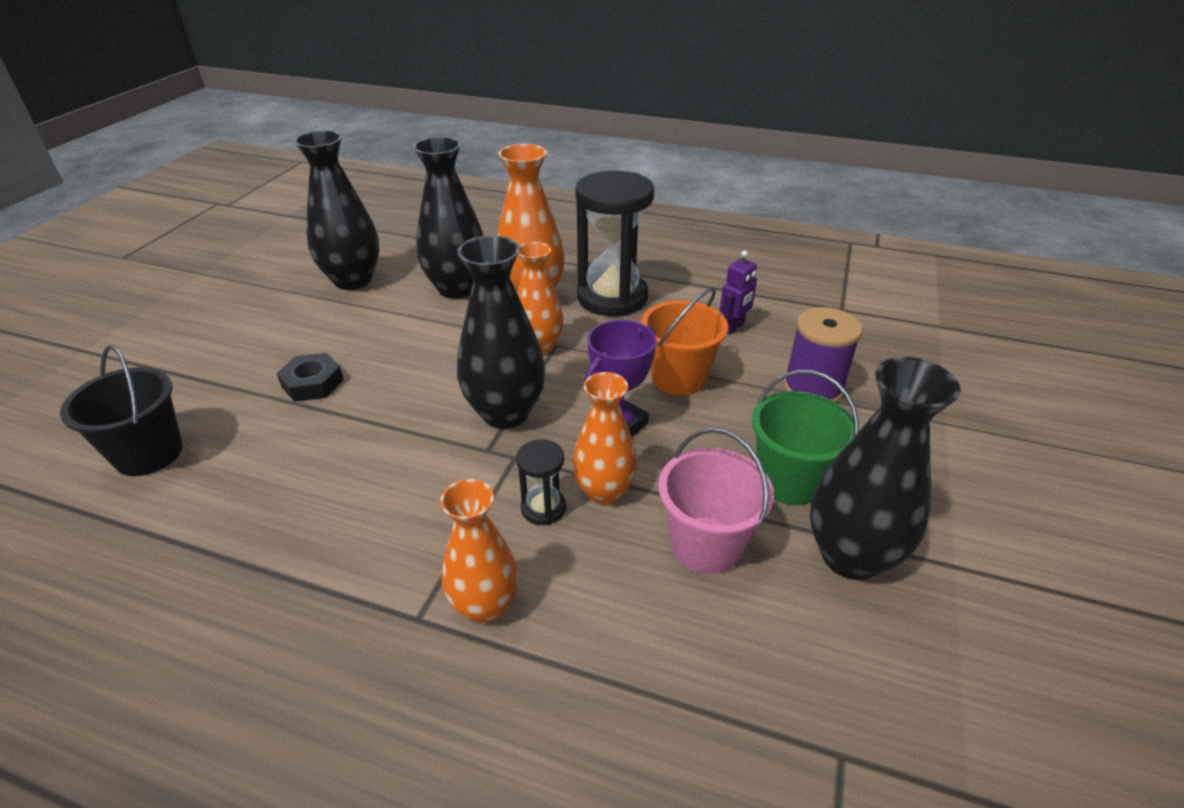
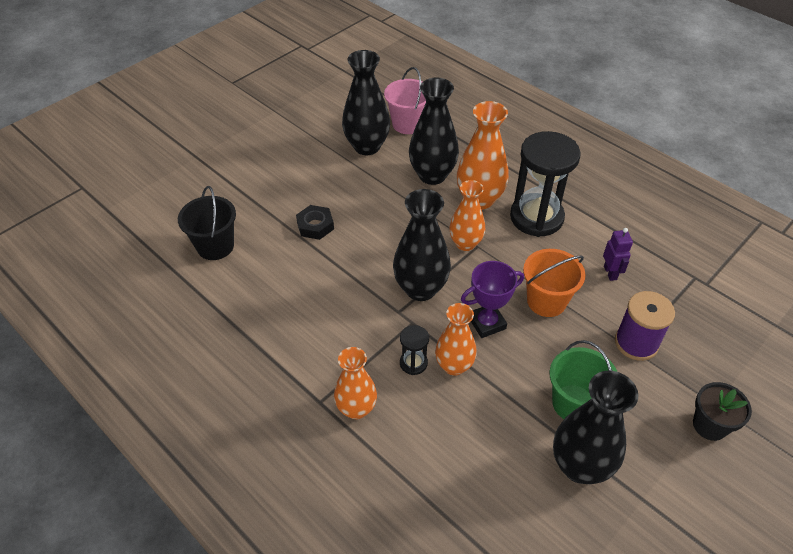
camera: 25 degrees right, 10 degrees up
pink bucket [658,428,774,574] -> pink bucket moved to [384,67,426,134]
purple robot [720,251,757,335] -> purple robot turned 75 degrees counterclockwise [603,228,633,281]
none -> black flower pot [693,382,752,441]

